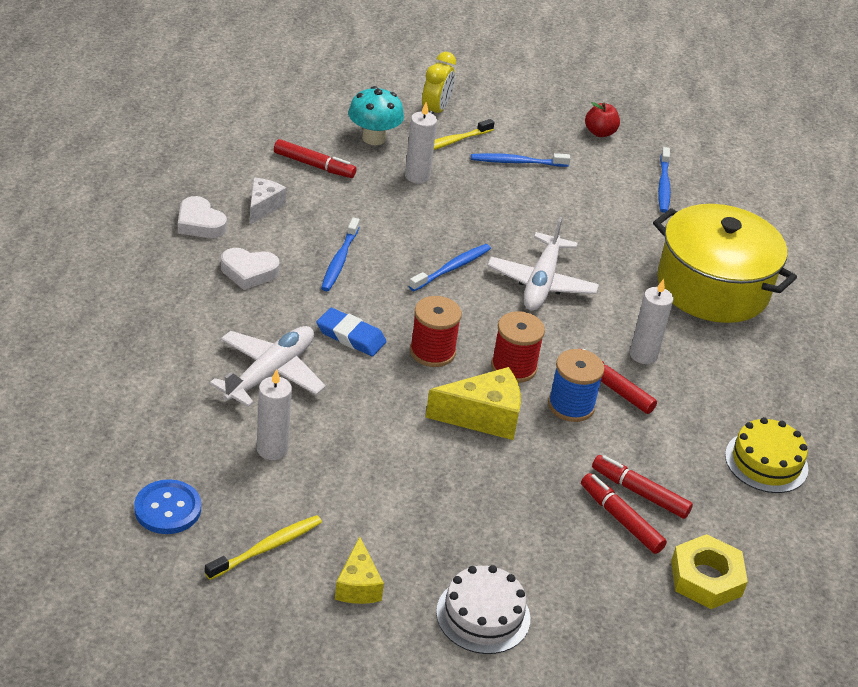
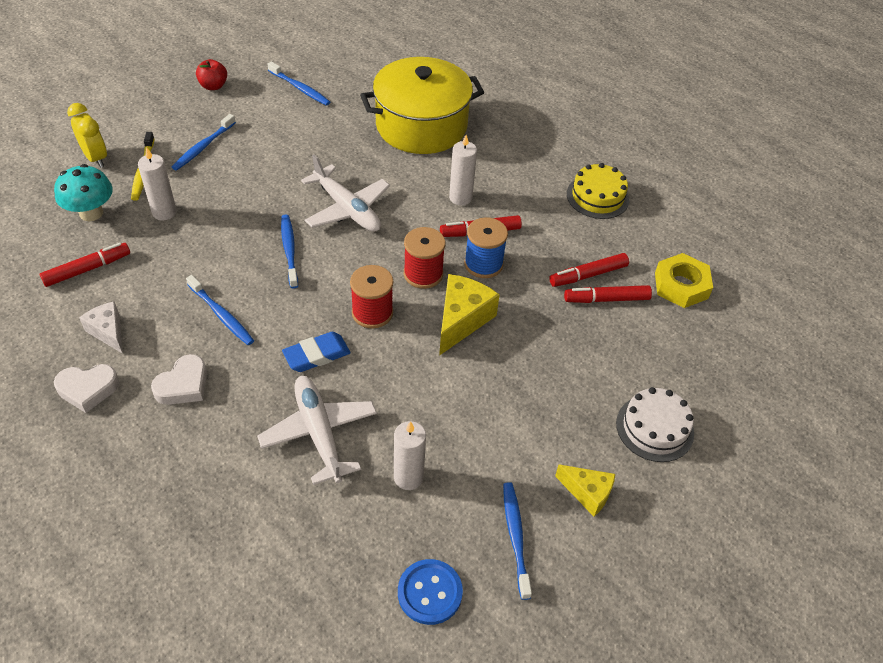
camera: 55 degrees left, 10 degrees up
yellow toothbrush [205,515,322,580] -> blue toothbrush [503,482,532,600]

